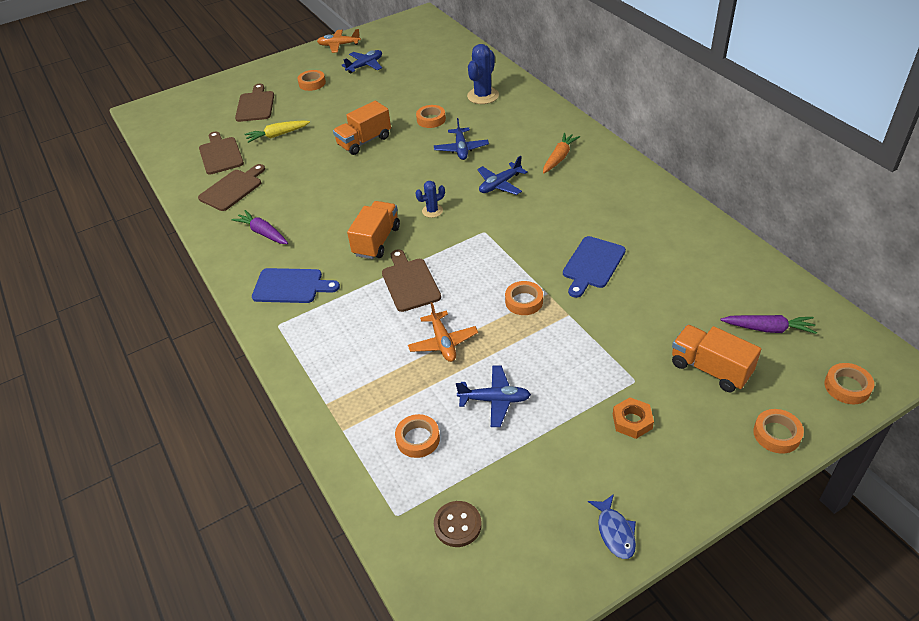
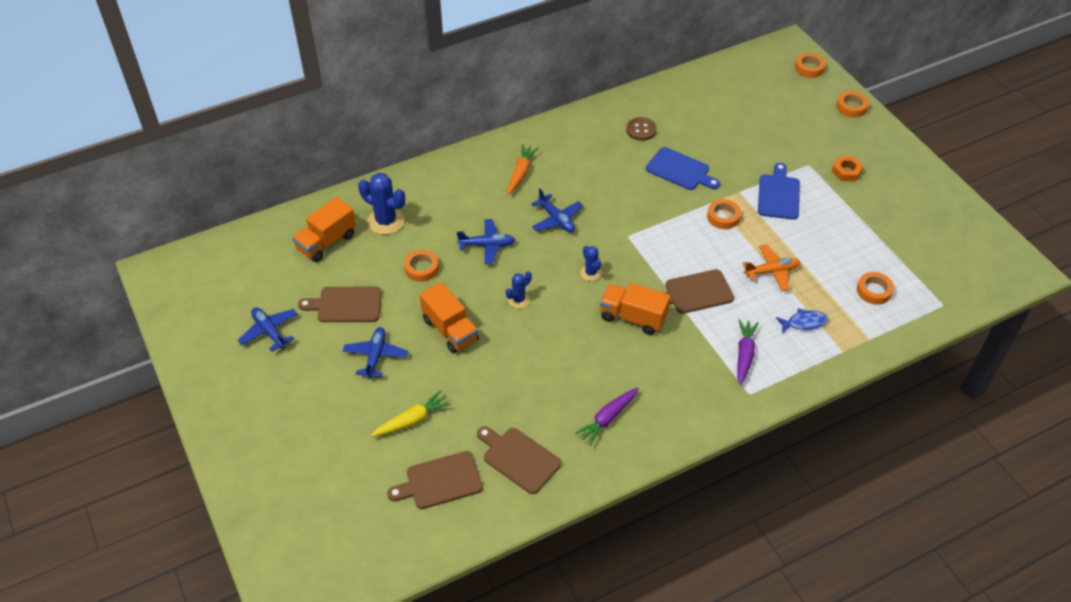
camera: 90 degrees left, 5 degrees up
brown cutting board [235,84,274,122] -> brown cutting board moved to [298,287,382,322]
yellow carrot [244,121,310,143] -> yellow carrot turned 105 degrees counterclockwise [371,390,451,437]
blue cutting board [252,268,340,303] -> blue cutting board moved to [758,163,800,220]
orange tape [297,70,326,91] -> none
orange plane [317,29,361,53] -> none
brown button [434,501,482,547] -> brown button moved to [626,117,657,141]
blue plane [456,366,531,427] -> blue plane moved to [343,327,408,379]
orange carrot [543,133,580,173] -> orange carrot turned 75 degrees clockwise [508,144,539,194]
blue fish [588,494,636,559] -> blue fish moved to [776,308,828,333]
orange truck [672,325,761,392] -> orange truck moved to [292,197,356,262]
purple carrot [721,315,817,334] -> purple carrot moved to [737,319,759,386]
none -> blue cactus [506,271,532,308]

